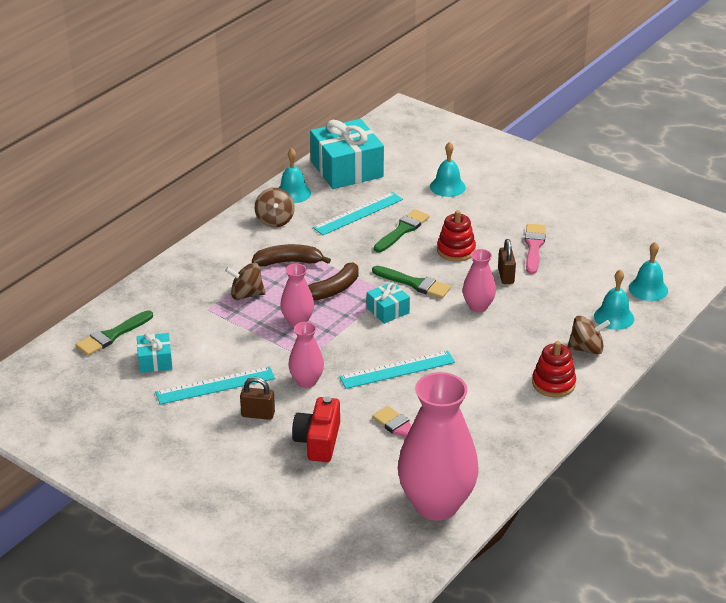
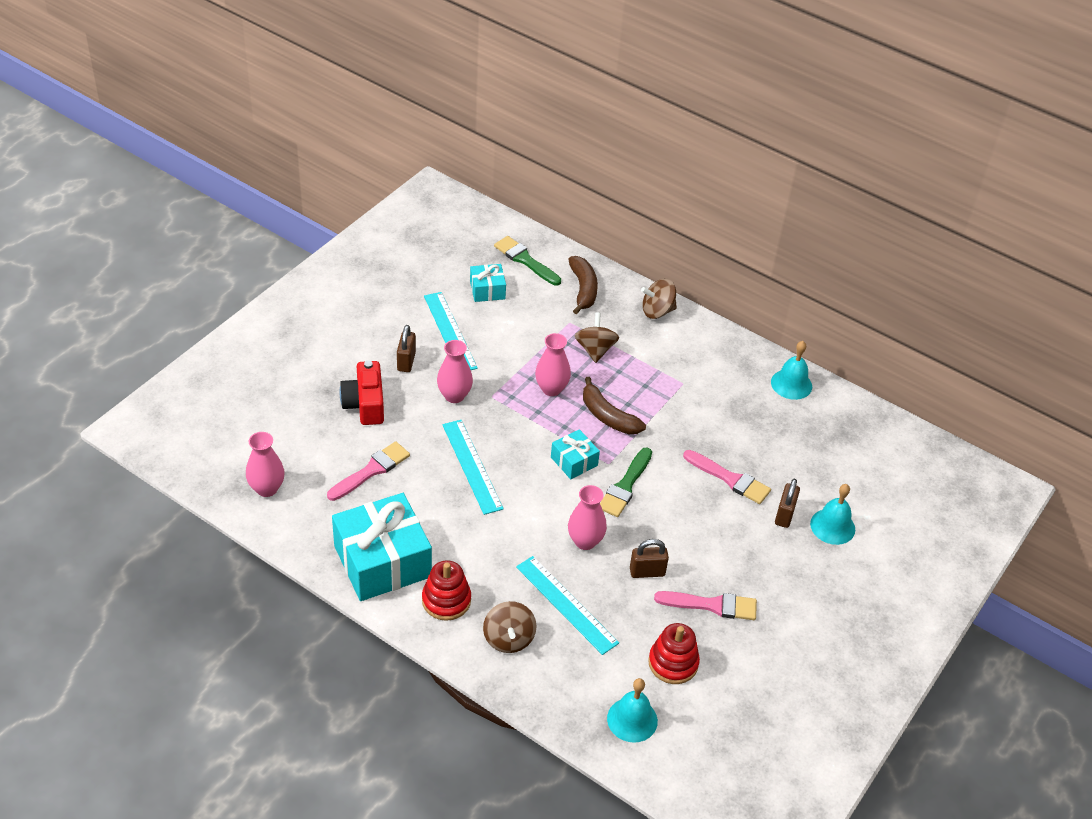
camera: 85 degrees right, 10 degrees up
brown banana [252,244,331,266] -> brown banana moved to [568,256,598,314]
brown spinning top [255,188,295,228] -> brown spinning top moved to [641,279,677,319]
red camera [292,396,340,462] -> red camera turned 105 degrees counterclockwise [340,360,384,425]
turquoise gift [310,119,384,189] -> turquoise gift moved to [332,493,432,601]
turquoise ruler [313,192,403,235] -> turquoise ruler moved to [516,556,619,655]
green brush [374,209,430,252] -> pink brush [683,450,771,504]
pink vase [398,372,479,521] -> pink vase [246,432,284,497], size x0.49
red stacking toy [437,210,476,261] -> red stacking toy moved to [648,623,700,684]
turquoise bell [594,270,634,330] -> none
none -> brown padlock [775,479,800,528]

